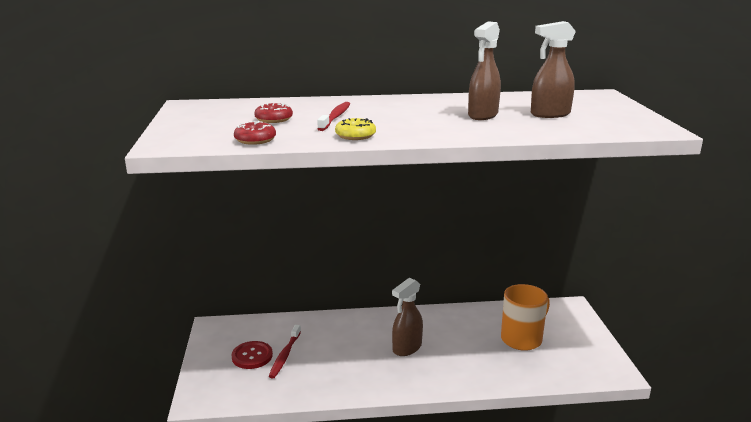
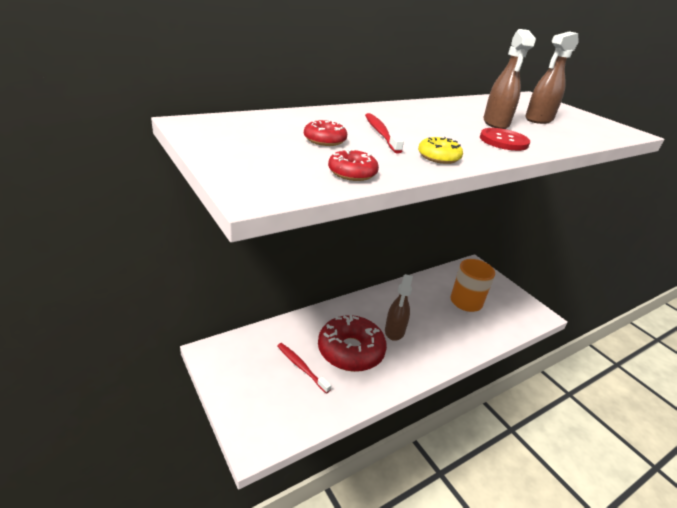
camera: 30 degrees left, 10 degrees up
red button [231,341,273,369] -> red button moved to [480,128,530,151]
red toothbrush [269,325,301,378] -> red toothbrush turned 150 degrees clockwise [277,343,331,394]
none -> red donut [318,315,387,372]

